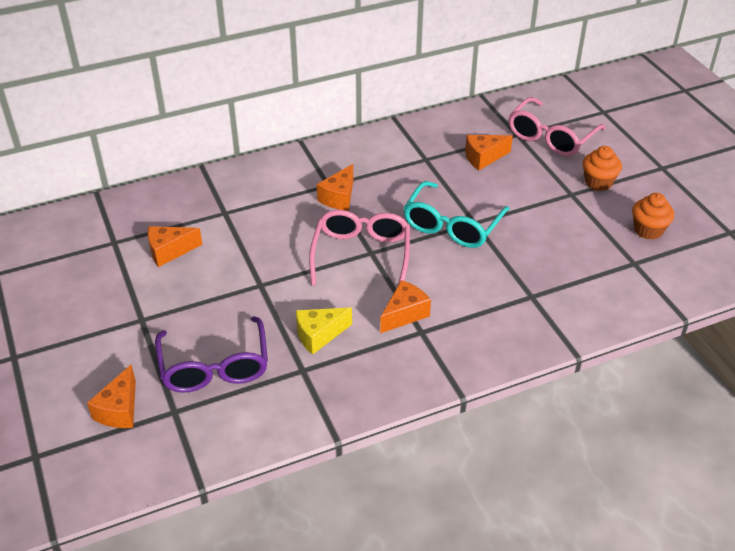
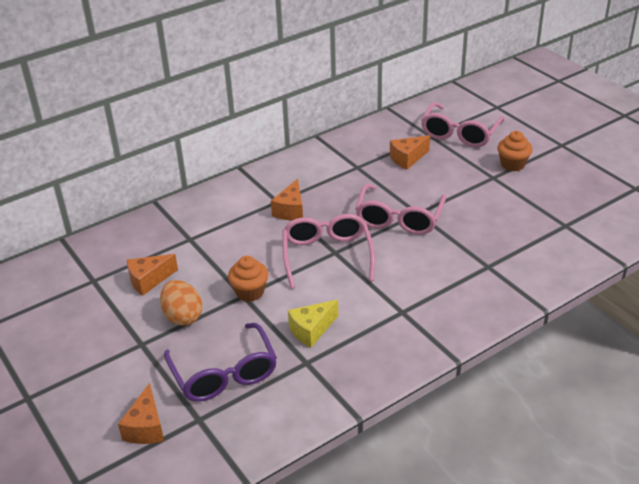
camera: 10 degrees left, 5 degrees down
orange cheese [380,280,431,333] -> none
turquoise glasses [403,181,510,248] -> pink glasses [355,184,446,235]
orange cupcake [632,193,674,240] -> orange cupcake moved to [228,256,268,302]
none -> orange egg [160,280,202,326]

